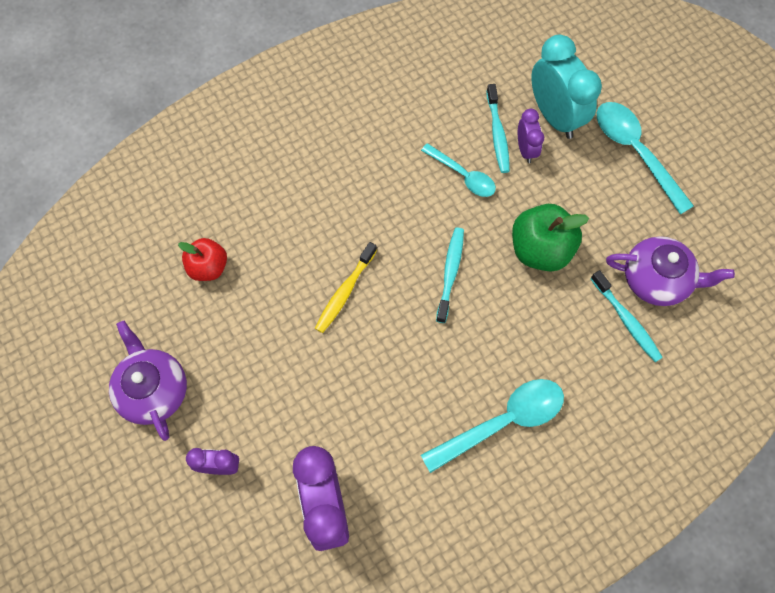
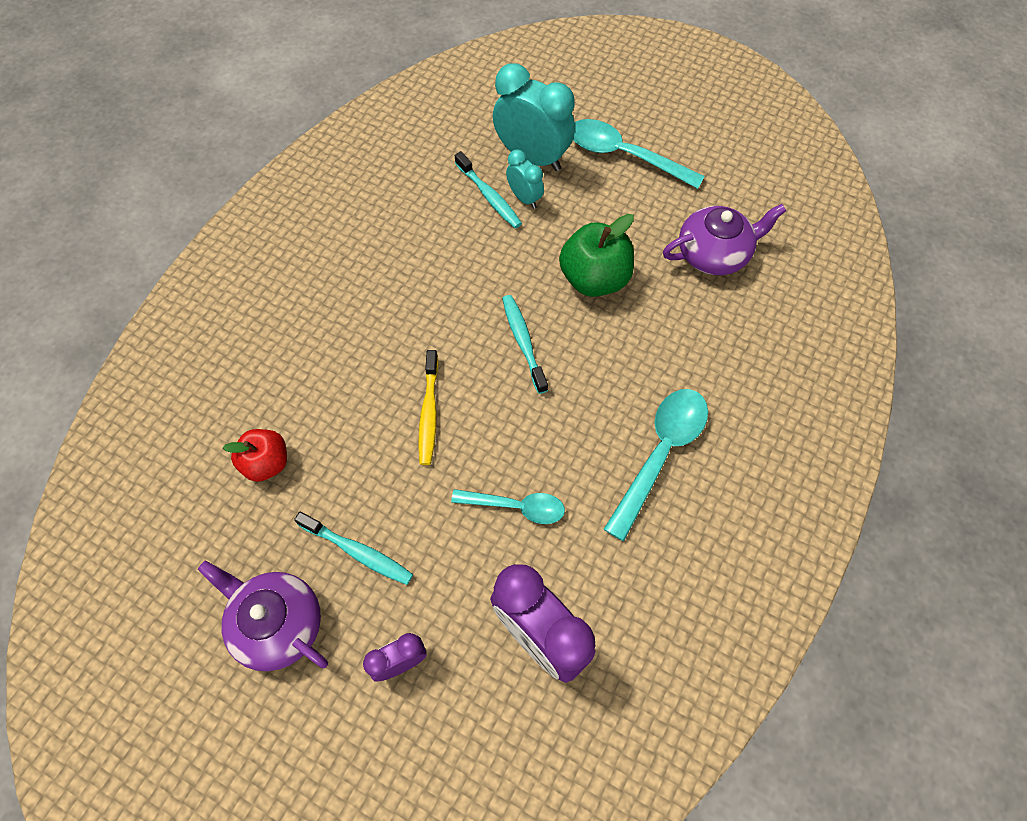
camera: 30 degrees left, 5 degrees down
turquoise spoon [421,143,496,197] -> turquoise spoon moved to [451,489,565,524]
purple clock [518,109,544,163] -> turquoise clock [506,149,544,209]
turquoise toothbrush [590,270,663,362] -> turquoise toothbrush moved to [294,512,413,585]

